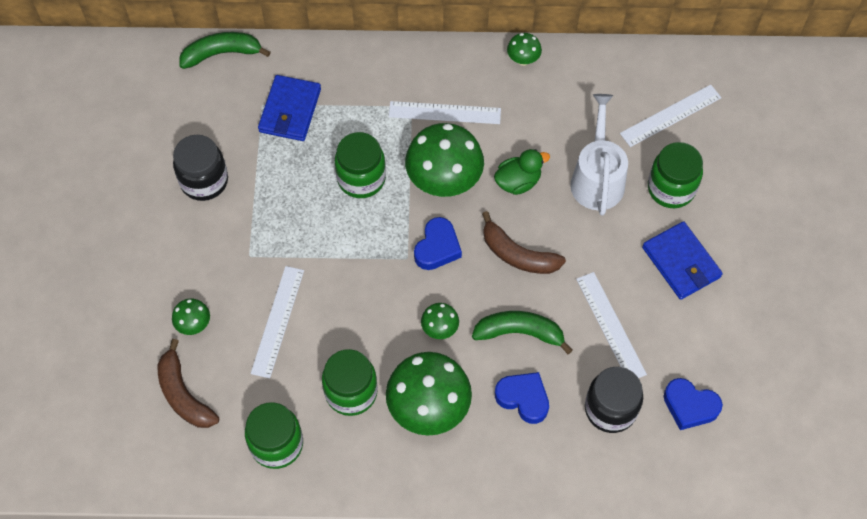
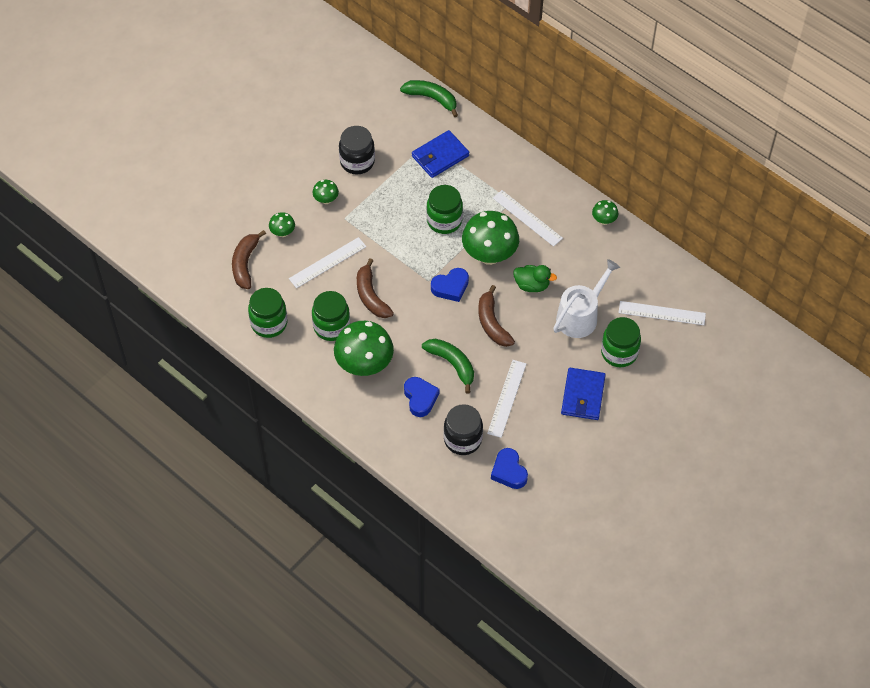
camera: 40 degrees right, 5 degrees down
green mushroom [421,303,459,339] -> green mushroom moved to [313,180,339,204]
none -> brown banana [357,258,394,318]

